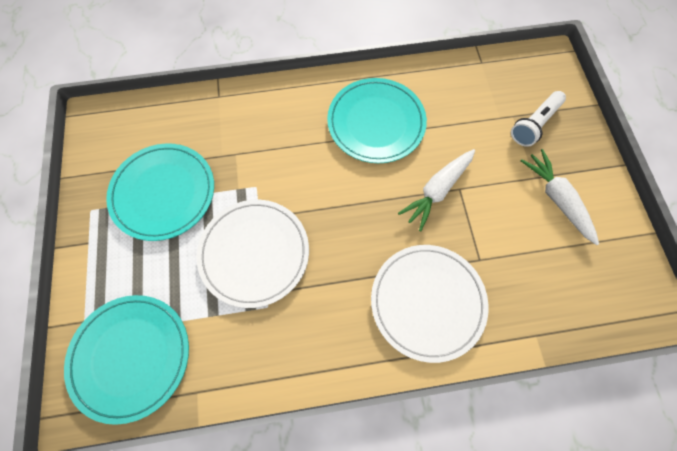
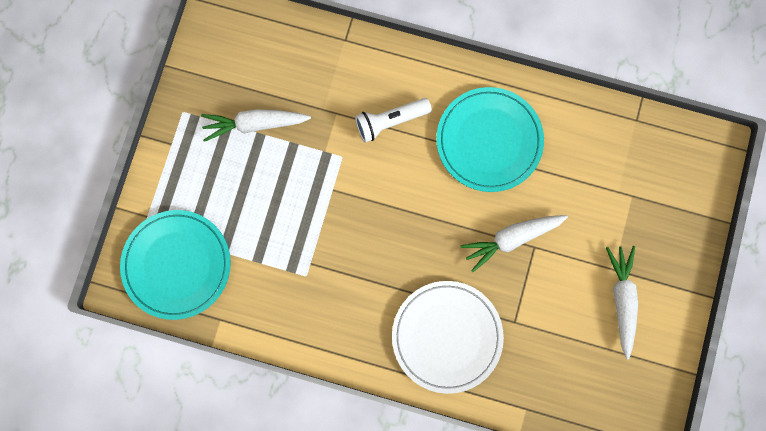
camera: 25 degrees right, 10 degrees up
turquoise plate [106,143,214,241] -> white carrot [201,109,311,142]
white plate [197,200,309,308] -> none
white flashlight [511,91,566,147] -> white flashlight moved to [355,98,432,142]

